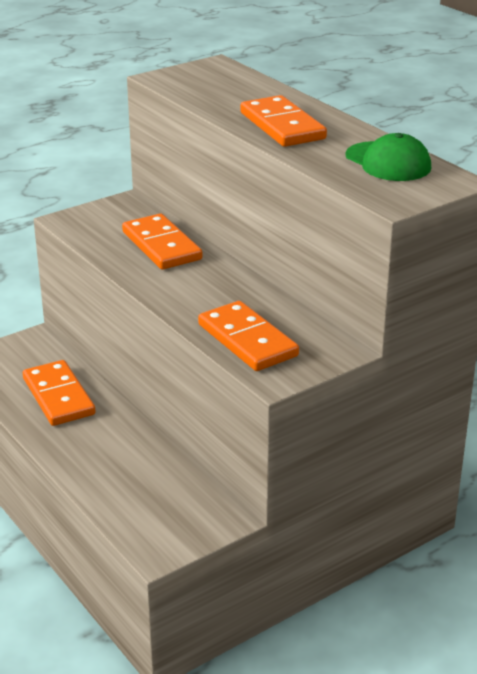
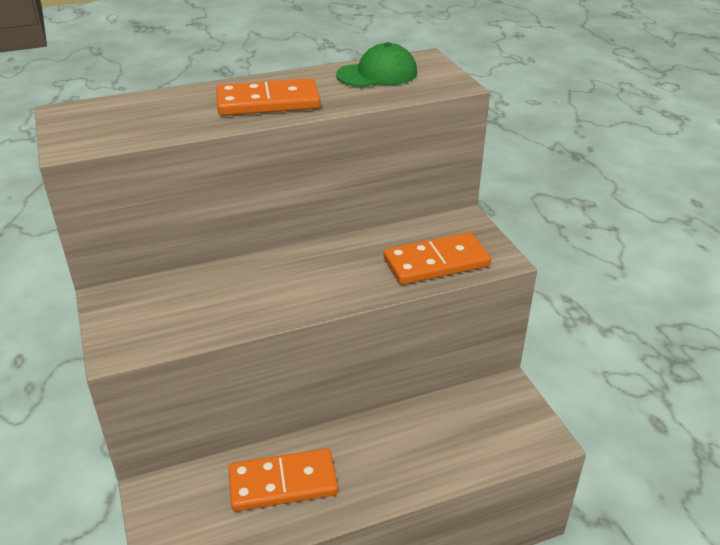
camera: 75 degrees left, 5 degrees up
orange domino [122,214,203,269] -> none

